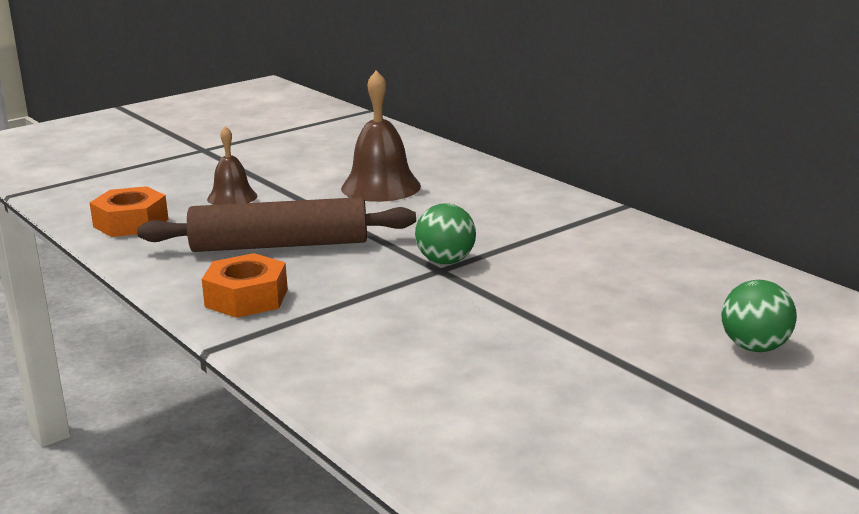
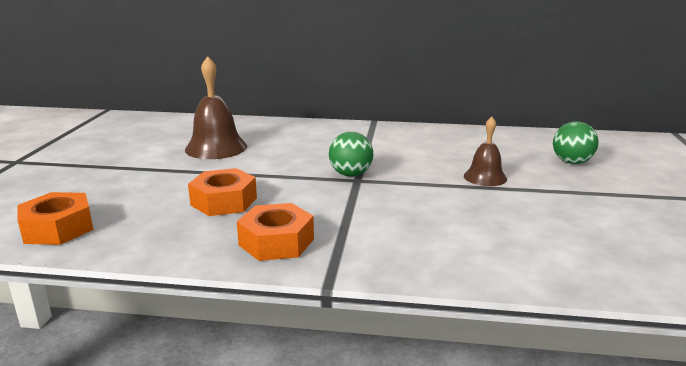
camera: 45 degrees left, 0 degrees up
brown rolling pin [137,197,416,252] -> orange nut [188,168,257,216]
brown bell [207,126,257,205] -> brown bell moved to [464,117,507,186]

